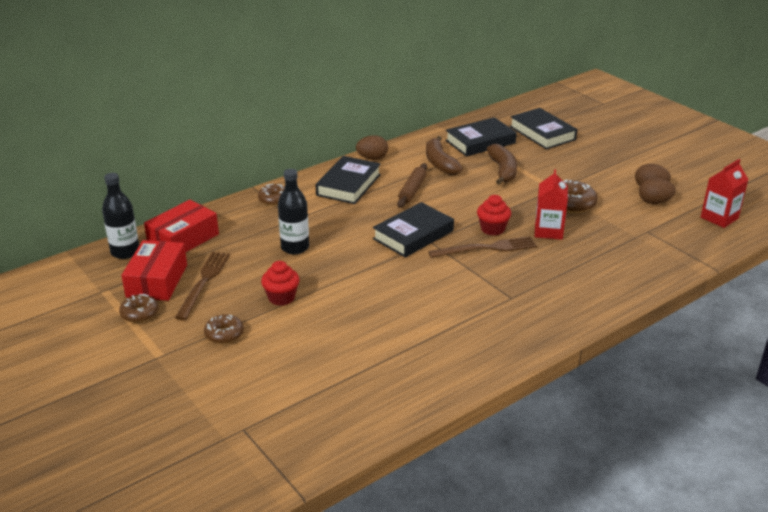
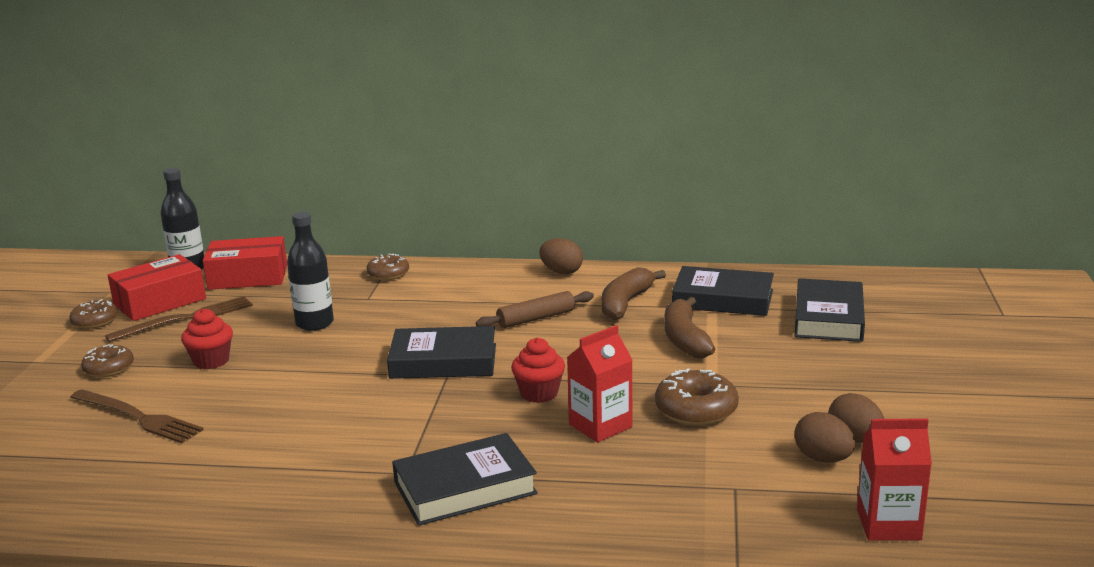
camera: 45 degrees right, 10 degrees down
black book [316,156,381,204] -> black book moved to [392,433,538,526]
brown fork [429,236,537,258] -> brown fork moved to [70,389,204,443]
brown banana [487,144,517,185] -> brown banana turned 135 degrees clockwise [664,297,715,358]

